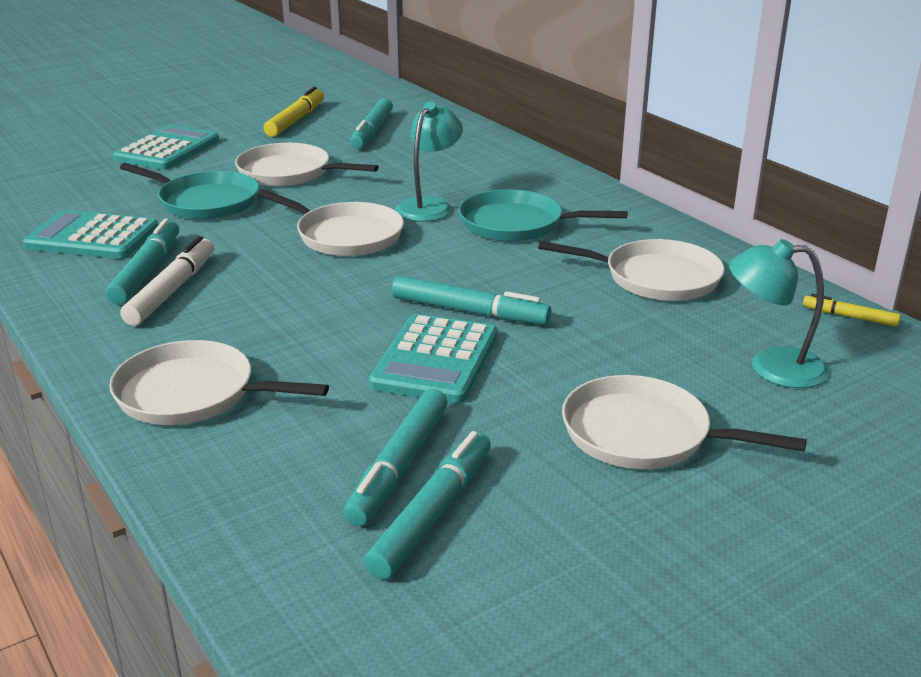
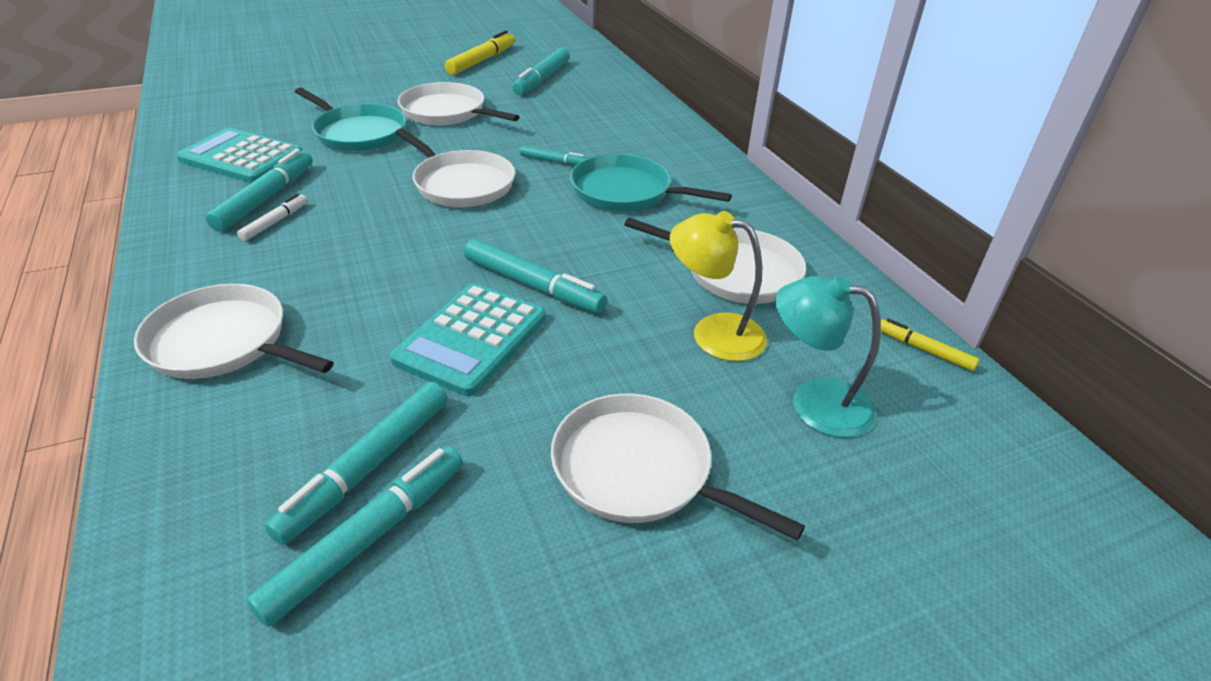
camera: 10 degrees right, 10 degrees up
turquoise calculator [113,125,219,170] -> none
white marker [121,236,214,326] -> white marker [237,193,307,241], size x0.56
turquoise lamp [395,102,463,222] -> turquoise marker [520,146,589,166]
none -> yellow lamp [670,211,767,361]

